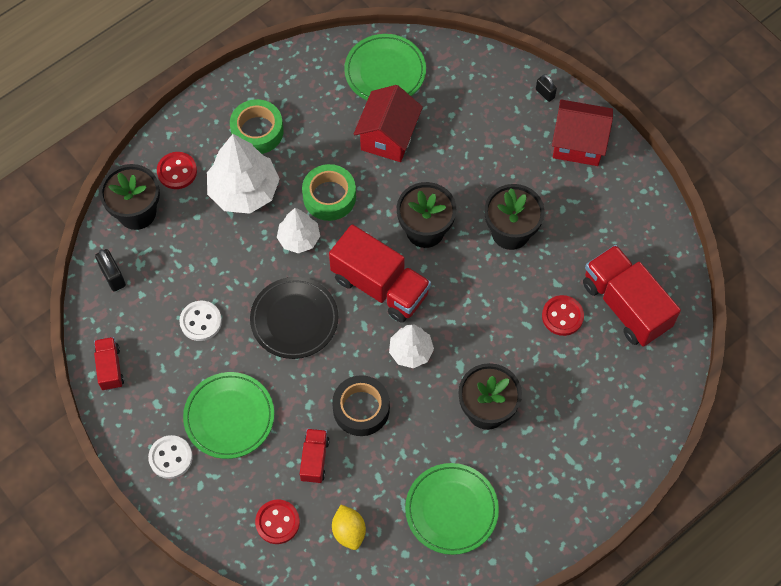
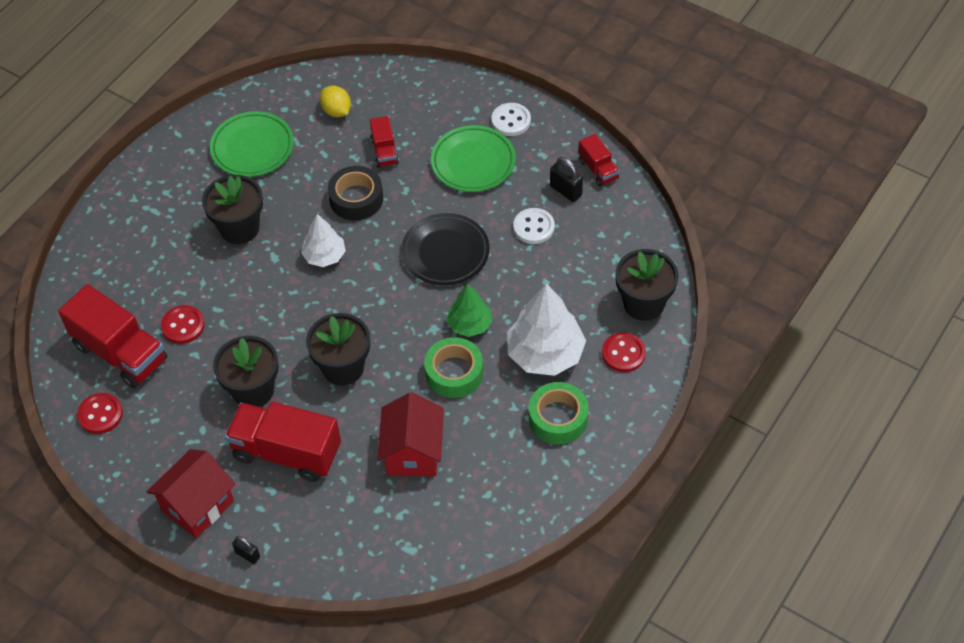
camera: 165 degrees right, 10 degrees down
black padlock [95,249,126,292] -> black padlock moved to [550,157,583,202]
red button [255,500,300,544] -> red button moved to [77,393,123,434]
white tree [277,208,320,253] -> green tree [446,283,493,337]
red truck [329,224,431,323] -> red truck moved to [225,402,341,482]
green plate [344,34,426,100] -> none
red house [552,99,613,166] -> red house turned 45 degrees counterclockwise [147,449,235,538]

